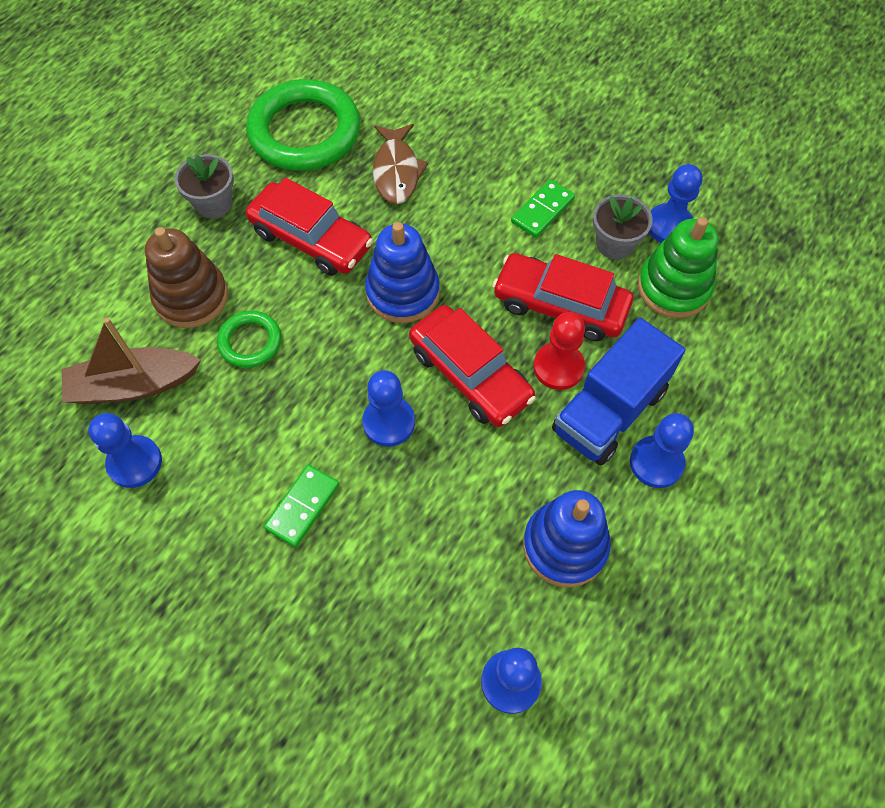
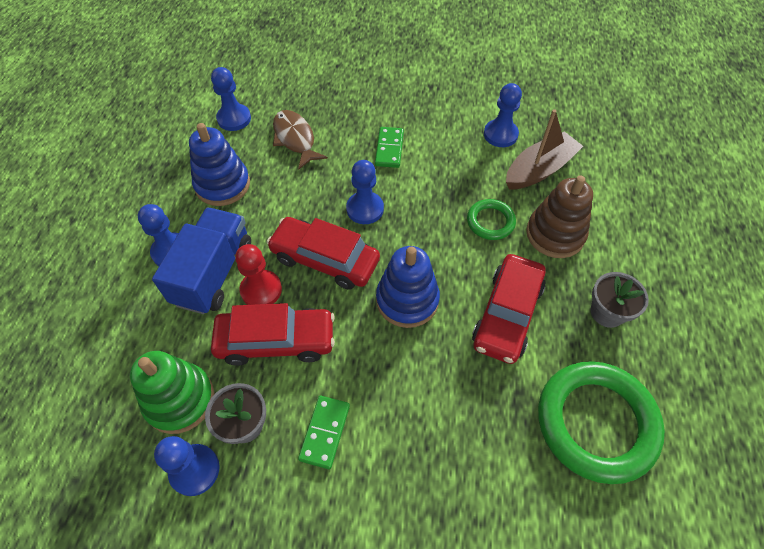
camera: 155 degrees right, 5 degrees down
red car [246,178,373,276] -> red car turned 75 degrees counterclockwise [472,254,546,364]
brown fish [373,124,428,204] -> brown fish moved to [273,110,328,170]

